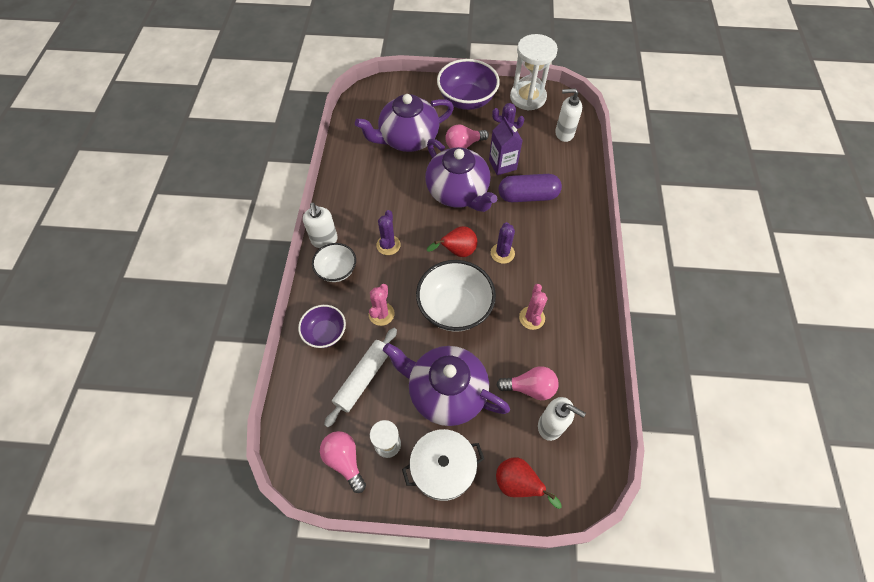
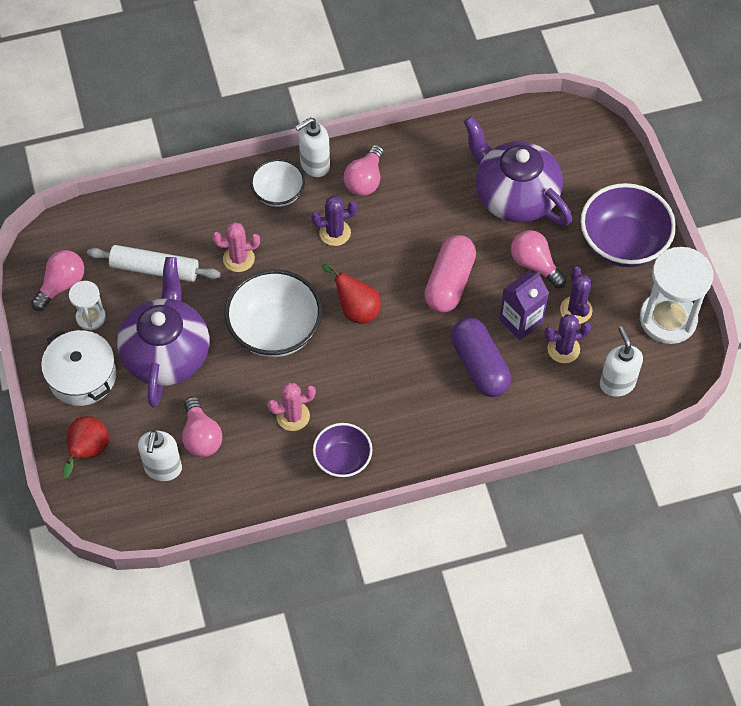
camera: 70 degrees right, 0 degrees up
purple bowl [298,305,346,348] -> purple bowl moved to [313,423,373,478]
purple teapot [425,139,497,212] -> pink capsule [424,235,476,313]
purple cactus [491,222,515,264] -> purple cactus moved to [544,314,591,363]
none -> pink light bulb [344,145,384,196]

